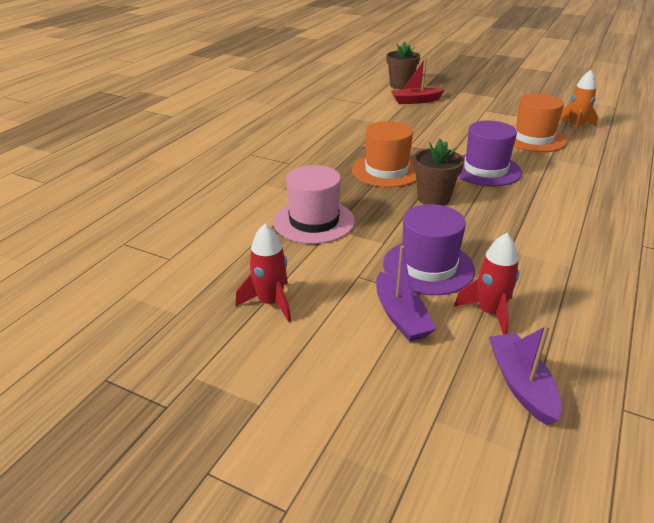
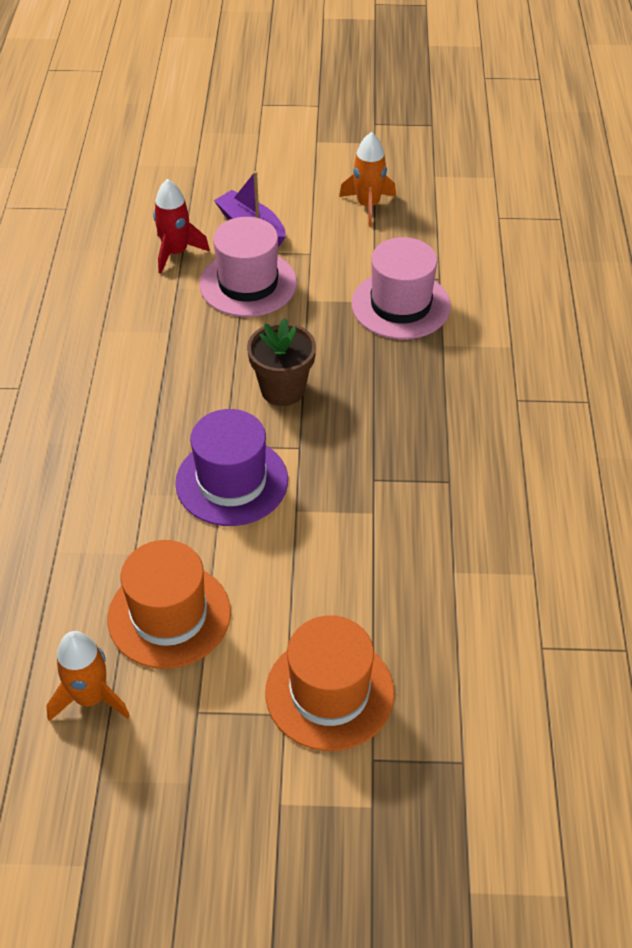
camera: 155 degrees right, 15 degrees up
red rocket [235,224,291,322] -> orange rocket [339,132,396,227]
orange hat [352,121,416,187] -> orange hat moved to [265,615,394,751]
purple hat [383,204,475,295] -> pink hat [199,217,297,317]
brown flower pot [387,41,420,89] -> none
red boat [391,58,445,104] -> none
purple boat [489,325,562,425] -> none

